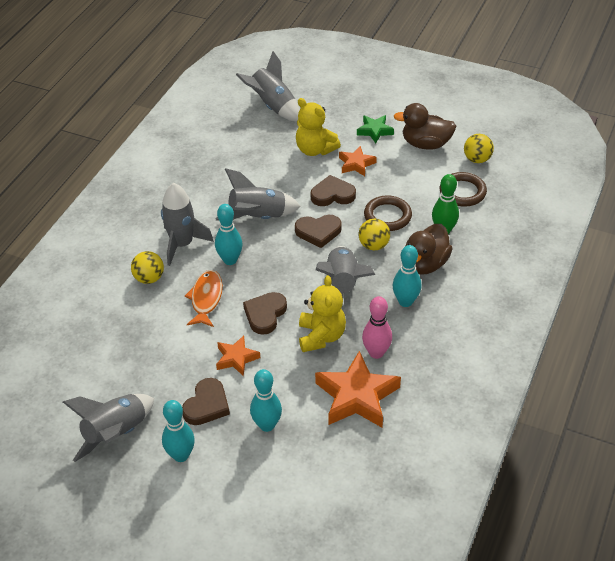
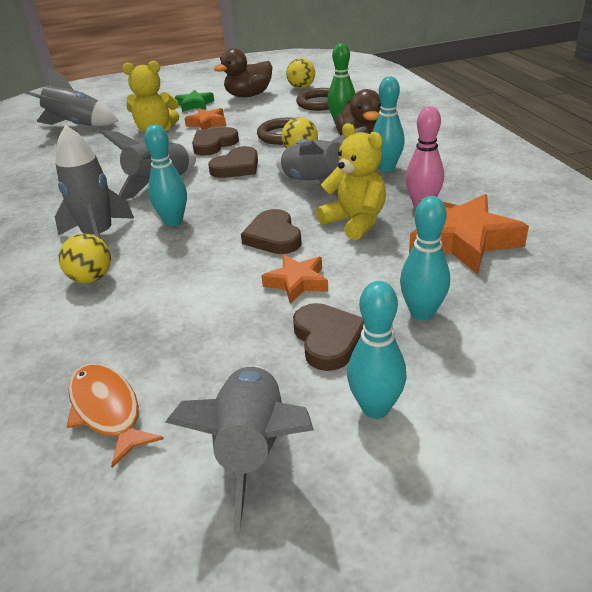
camera: 40 degrees left, 10 degrees down
orange fish [185,270,223,327] -> orange fish moved to [67,363,164,468]

